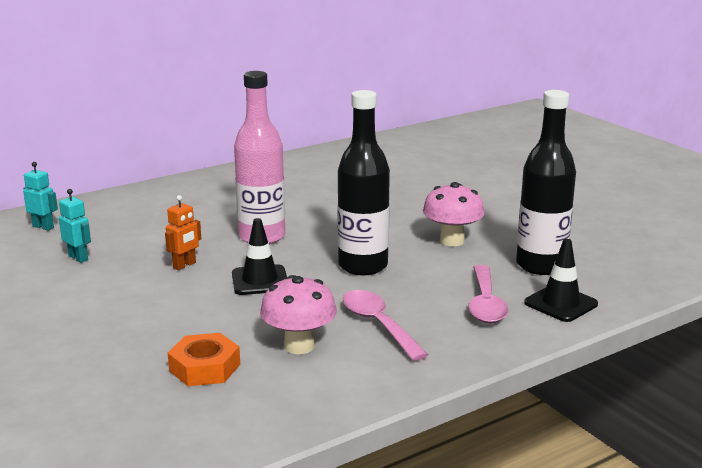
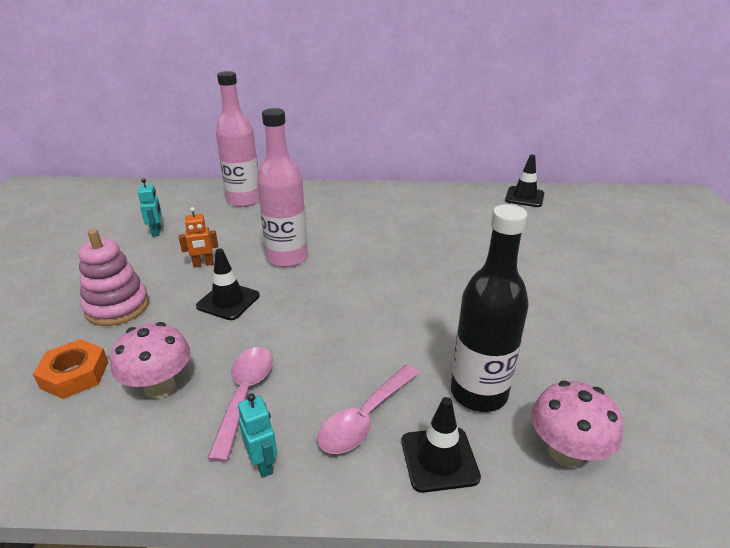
camera: 35 degrees right, 10 degrees up
turquoise robot [23,162,58,230] -> turquoise robot moved to [238,394,277,478]
black bottle [337,90,390,275] -> none
pink mushroom [423,182,485,246] -> pink mushroom moved to [531,381,623,468]
none -> pink stacking toy [78,229,149,326]
none -> pink bottle [216,71,259,207]
none -> black traffic cone [505,155,544,207]

